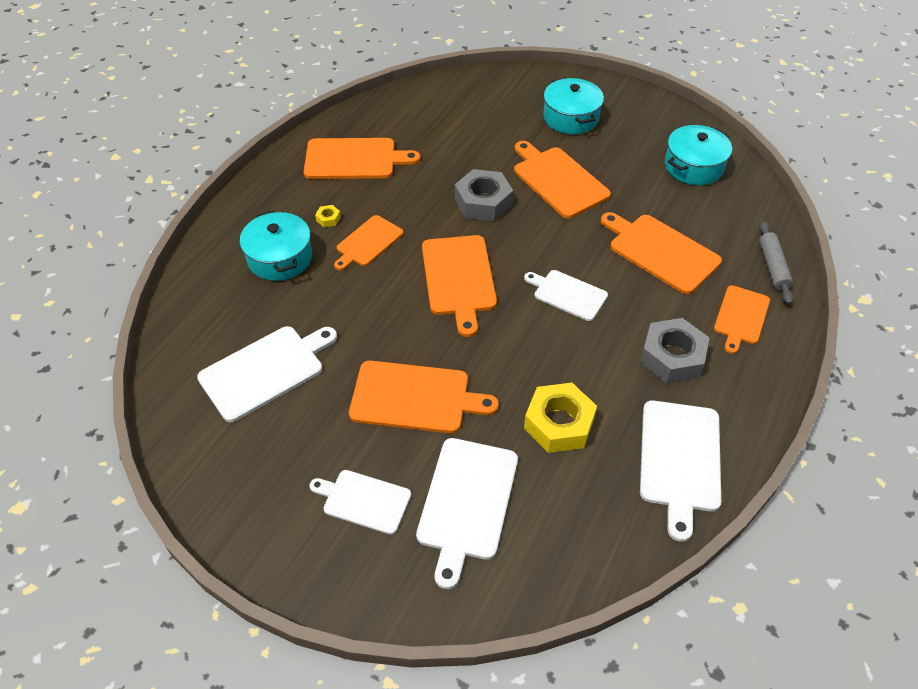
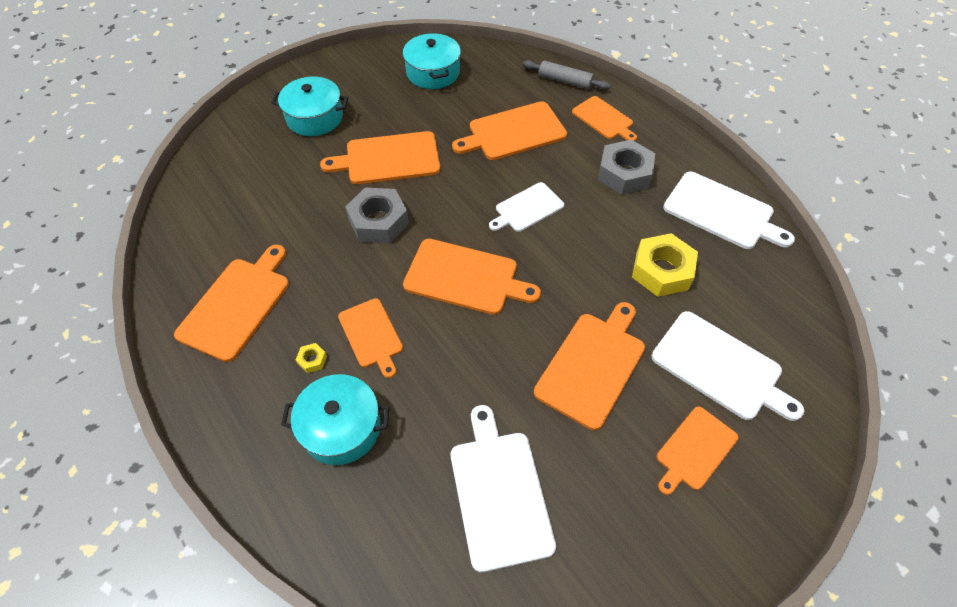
camera: 65 degrees left, 5 degrees up
white cutting board [309,470,411,535] -> orange cutting board [657,406,738,495]

